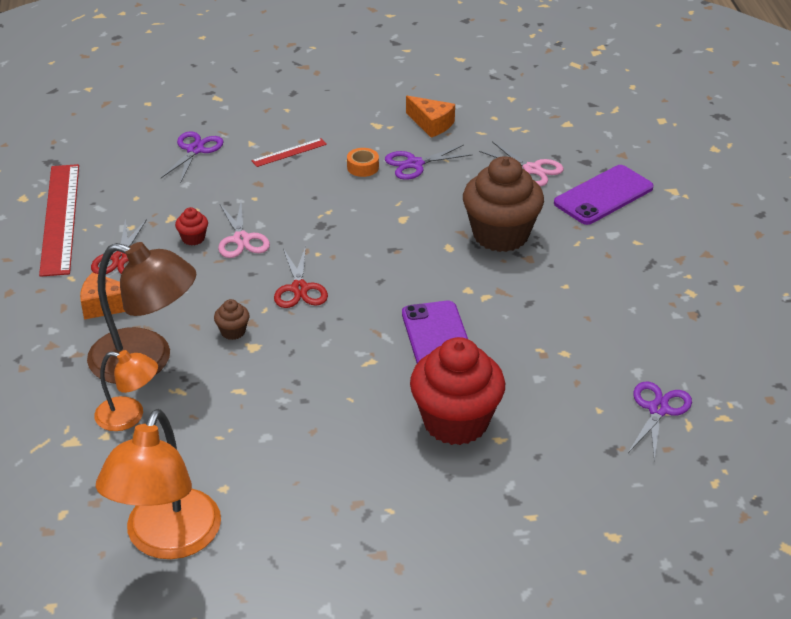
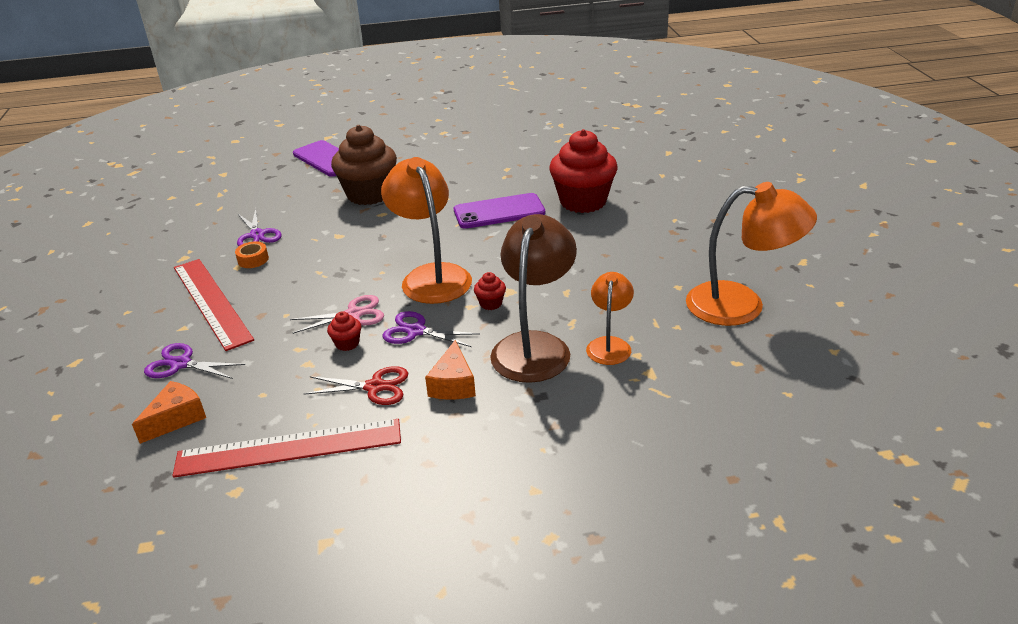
camera: 90 degrees left, 5 degrees down
brown cupcake [214,299,249,340] -> red cupcake [474,272,506,310]
red ruler [251,138,327,167] -> red ruler [174,259,254,351], size x2.18
red scissors [274,246,328,308] -> orange lamp [381,157,472,304]
orange cheese [406,96,455,138] -> orange cheese moved to [132,381,206,444]
pink scissors [479,141,564,187] -> none
purple scissors [628,381,692,461] -> purple scissors moved to [383,311,480,347]

